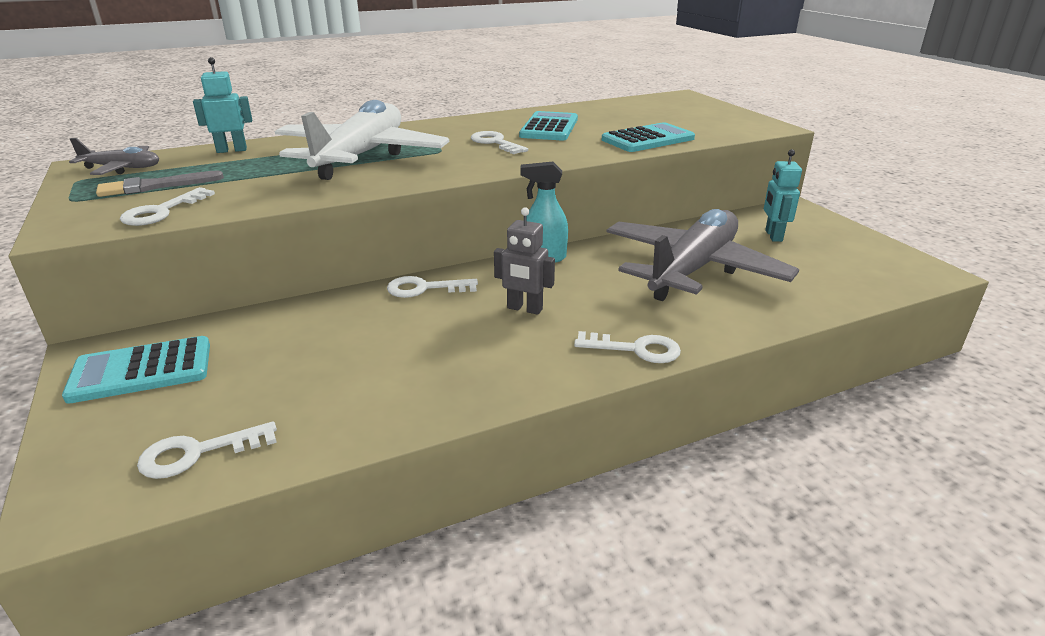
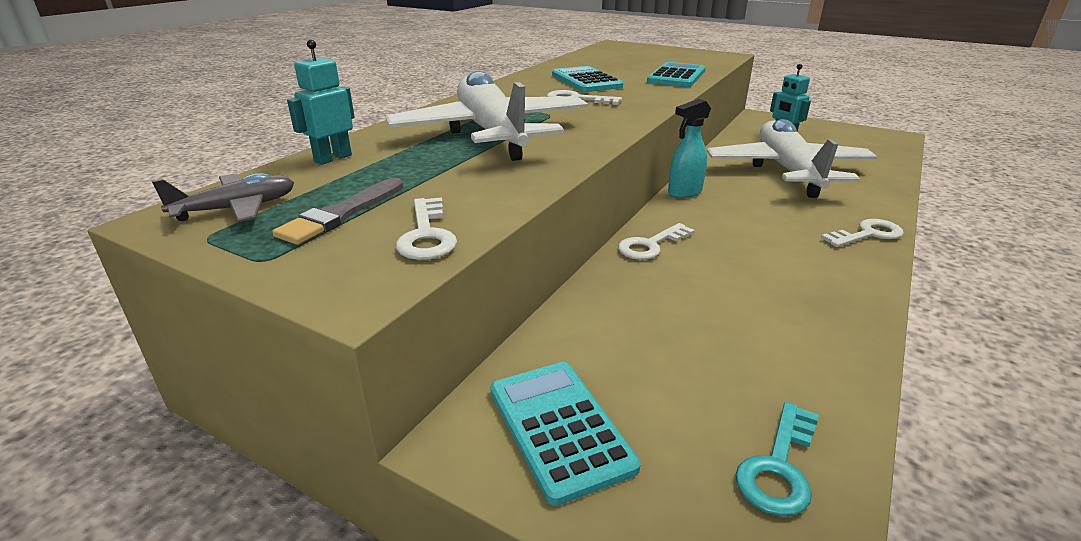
camera: 35 degrees left, 0 degrees up
turquoise calculator [62,336,210,404] -> turquoise calculator turned 120 degrees clockwise [490,362,641,506]
white key [137,421,277,479] -> turquoise key [735,402,819,516]
grey robot [494,207,555,315] -> none
grey plane [606,209,799,301] -> white plane [707,119,877,198]

